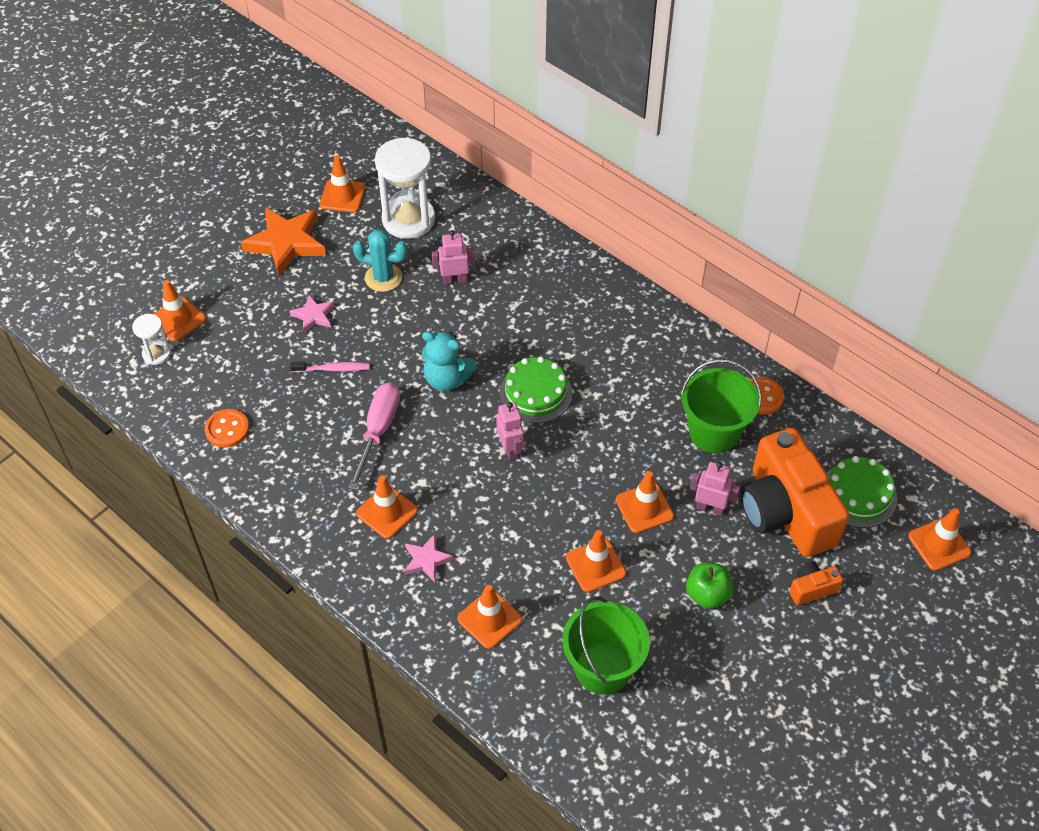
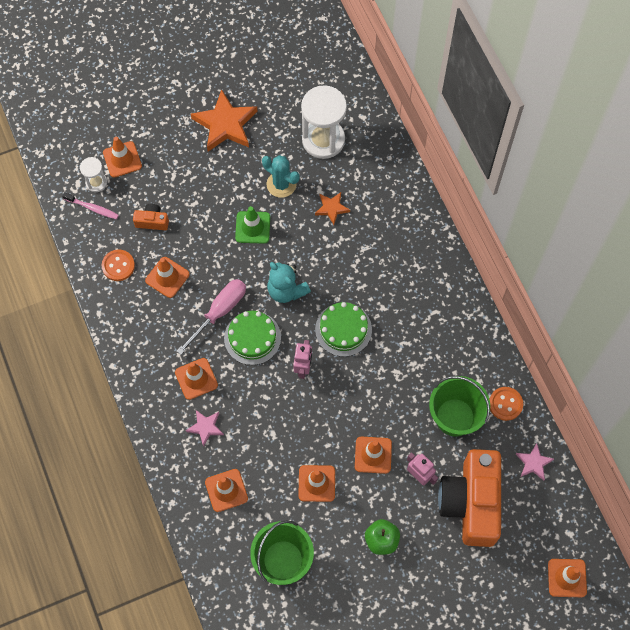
camera: 25 degrees right, 15 degrees up
pink star [290,295,334,333] -> pink star moved to [516,443,554,481]
pink toothbrush [290,361,369,373] -> pink toothbrush moved to [62,192,119,219]
orange traffic cone [320,156,365,212] -> orange traffic cone moved to [145,257,189,298]
pink robot [432,230,475,285] -> orange star [315,192,350,225]
orange camera [789,562,843,605] -> orange camera moved to [133,204,169,230]
green cake [827,456,897,528] -> green cake moved to [224,311,281,365]
none -> green traffic cone [235,206,270,244]

